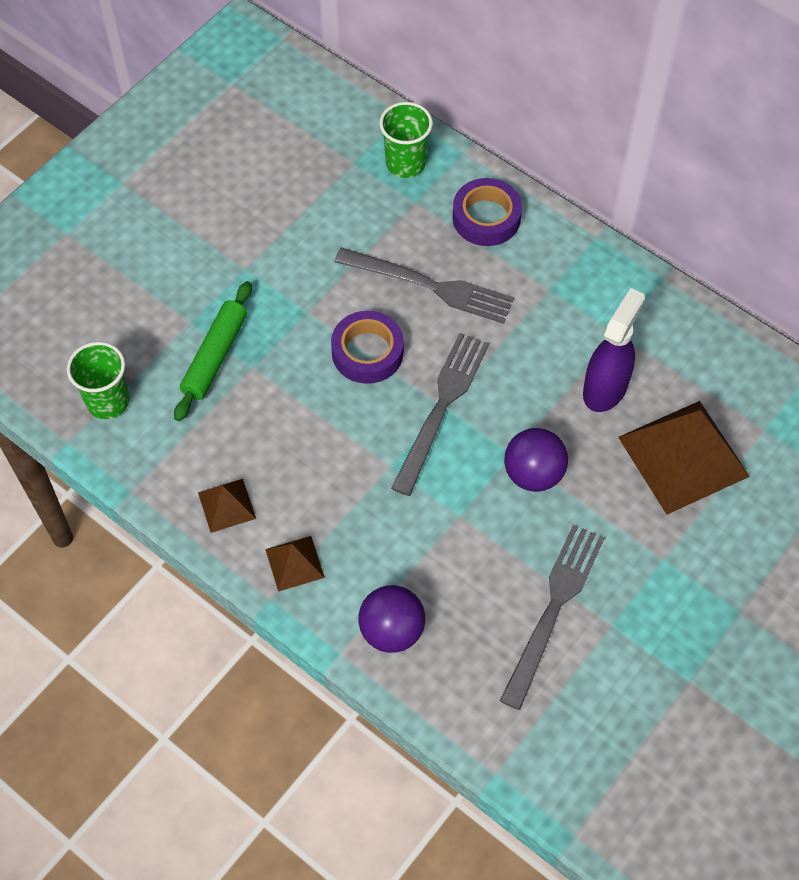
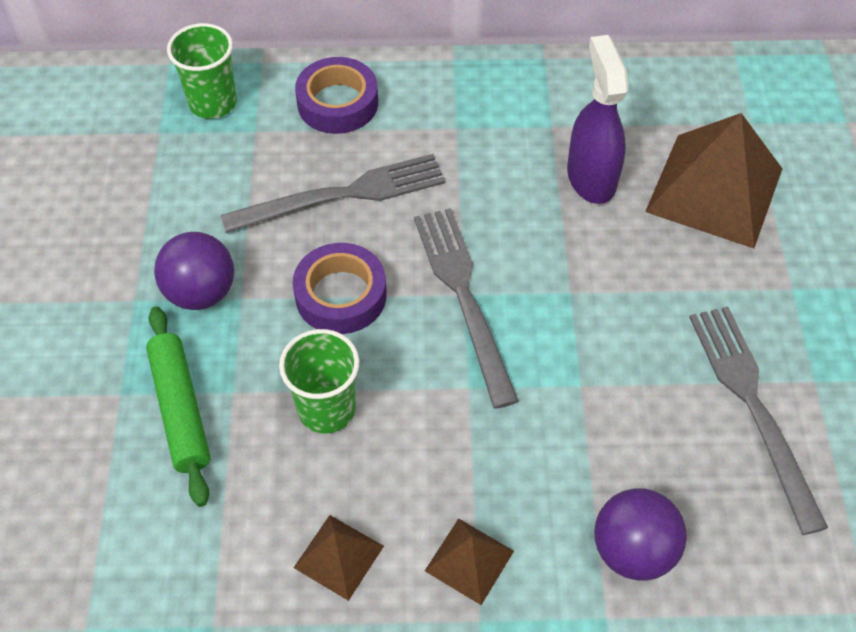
camera: 40 degrees left, 5 degrees down
green cup [67,342,130,419] -> green cup moved to [279,329,360,433]
purple ball [504,428,568,492] -> purple ball moved to [154,232,234,310]

